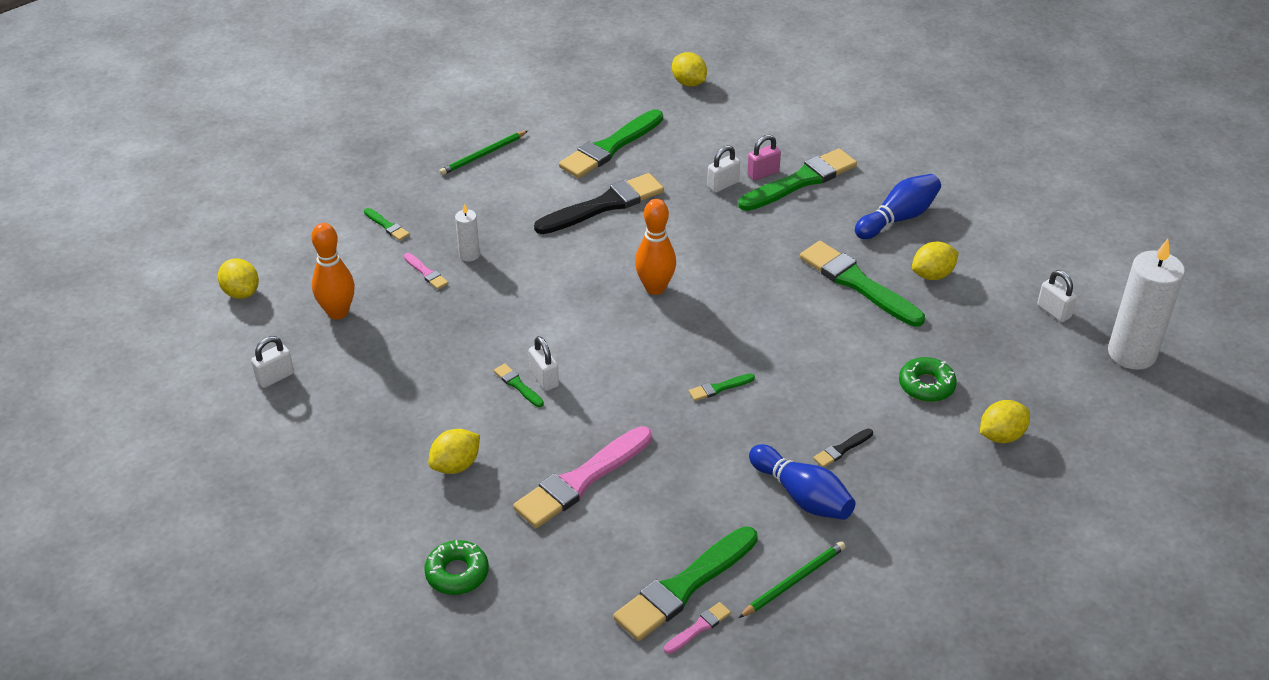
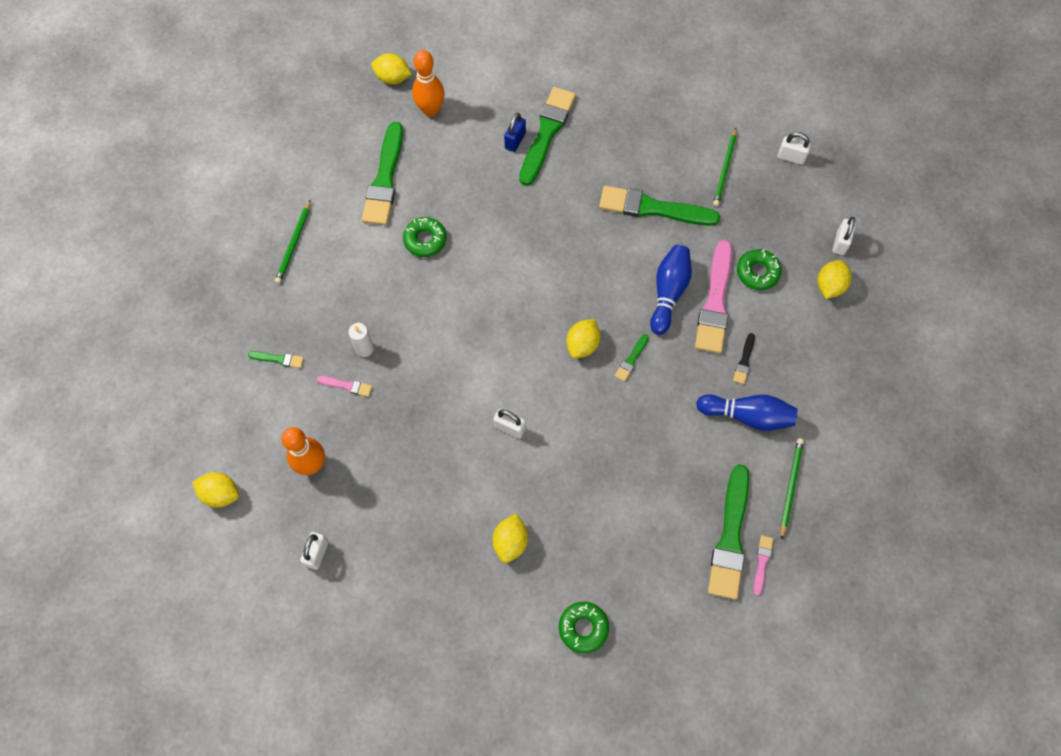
camera: 35 degrees left, 25 degrees up
green brush [494,363,544,407] -> none
pink brush [513,426,652,528] -> pink brush moved to [695,240,732,353]
black brush [534,173,664,234] -> green donut [403,217,447,257]
orange bowling pin [635,199,676,295] -> orange bowling pin moved to [412,50,445,117]
white padlock [707,145,740,193] -> white padlock moved to [832,217,856,255]
pink padlock [747,134,781,181] -> blue padlock [504,113,526,152]
blue bowling pin [855,174,941,239] -> blue bowling pin moved to [650,245,692,335]
yellow lemon [912,242,959,280] -> yellow lemon moved to [566,319,600,359]
white candle [1108,239,1185,370] -> none
none -> green pencil [713,128,737,206]

